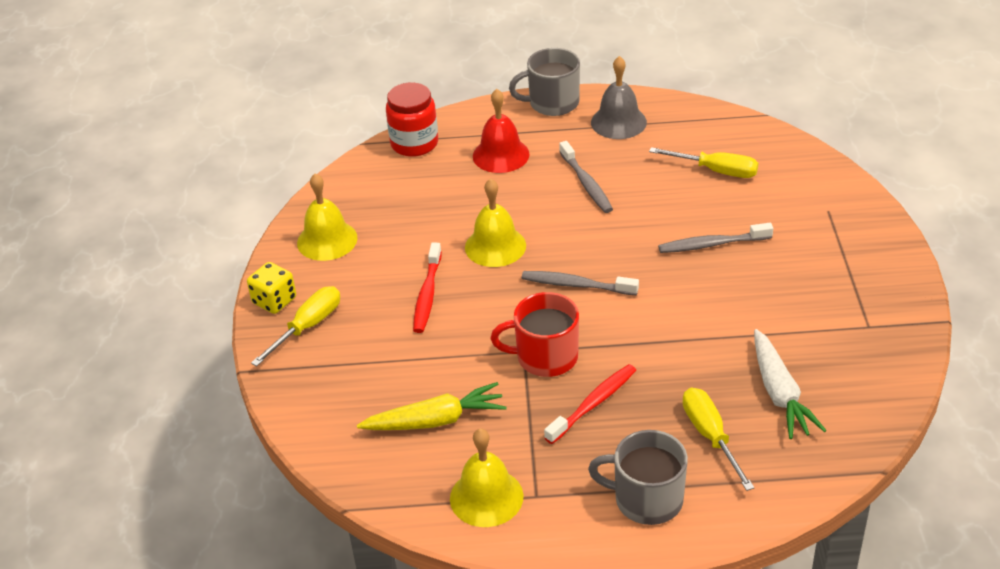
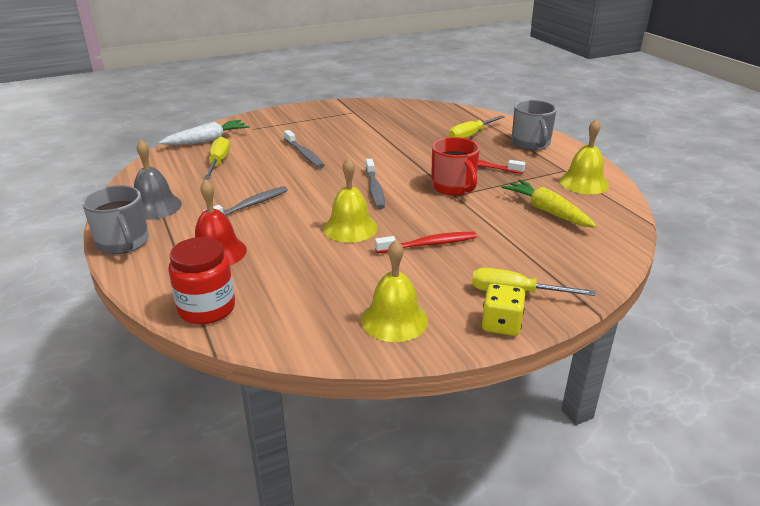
camera: 115 degrees left, 10 degrees down
white carrot [754,329,827,439] -> white carrot moved to [159,120,249,145]

